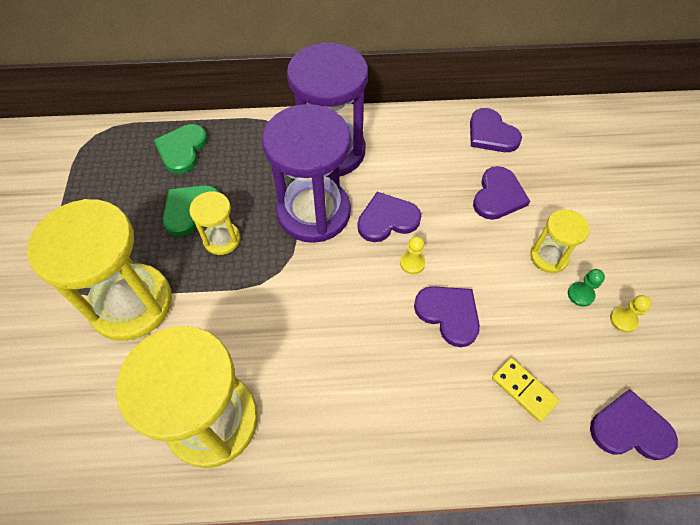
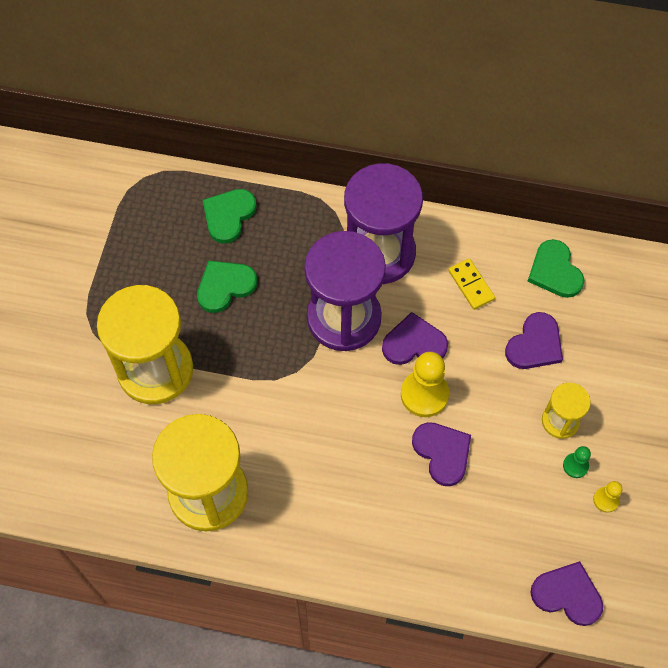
camera: 15 degrees right, 5 degrees up
yellow hourglass [189,191,240,255] -> none
yellow pawn [400,236,425,274] -> yellow pawn [401,352,449,417], size x1.95
purple heart [470,108,522,152] -> green heart [527,239,584,298]
yellow domino [492,358,559,422] -> yellow domino moved to [448,259,495,310]

